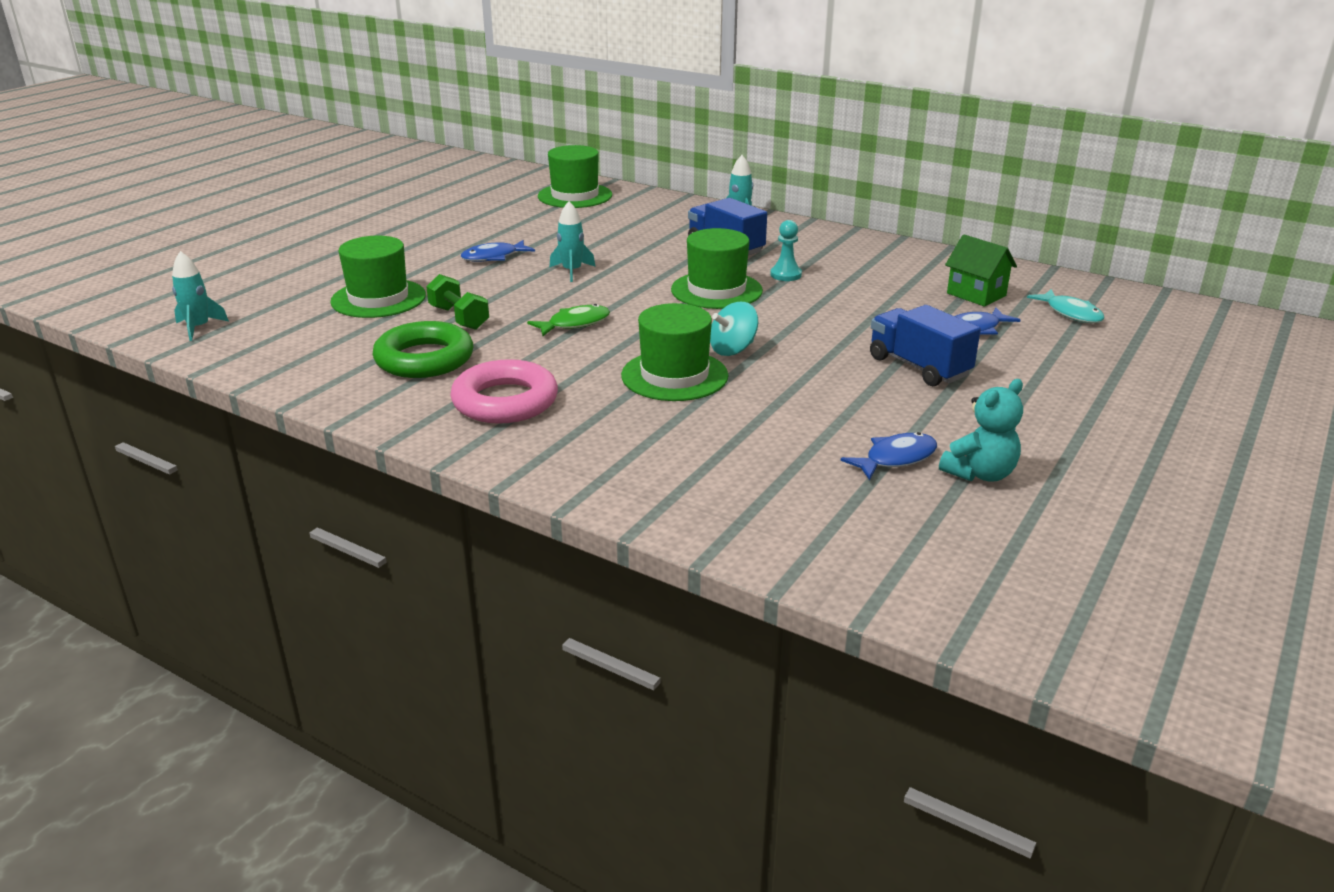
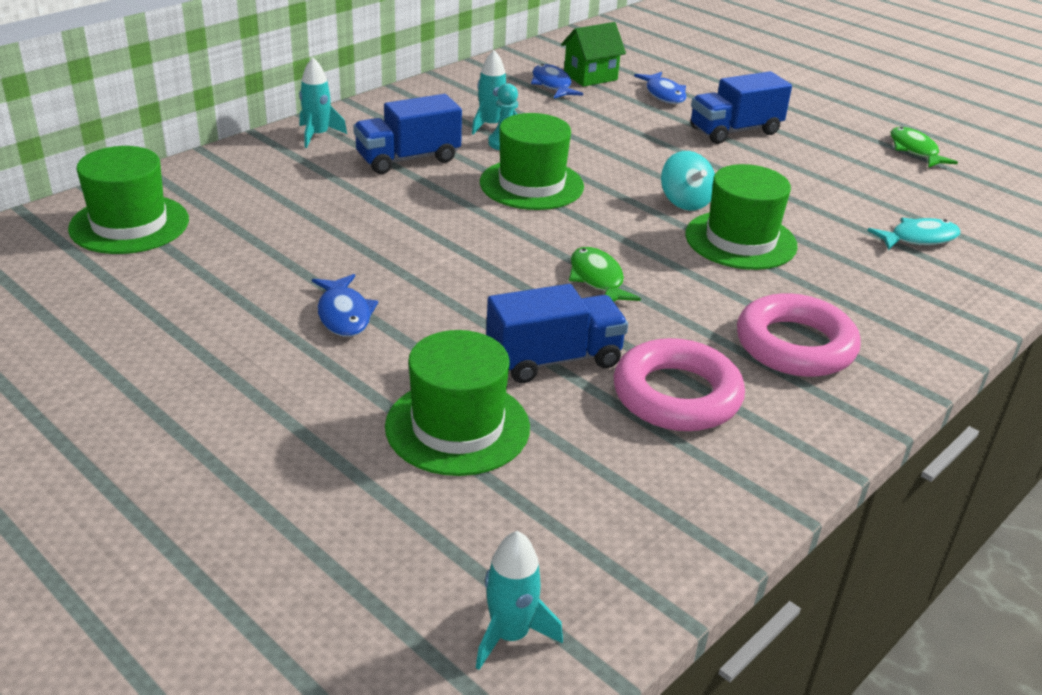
camera: 80 degrees left, 5 degrees up
green ring [372,321,473,378] -> pink ring [614,338,745,431]
green dumbbell [426,274,489,330] -> blue truck [486,284,628,383]
turquoise rocket [549,201,596,282] -> turquoise rocket moved to [472,50,517,135]
blue fish [841,432,937,481] -> blue fish moved to [531,64,583,99]
turquoise teddy bear [939,379,1023,482] -> green fish [890,127,958,168]
turquoise fish [1027,289,1104,323] -> turquoise fish moved to [867,218,961,250]

